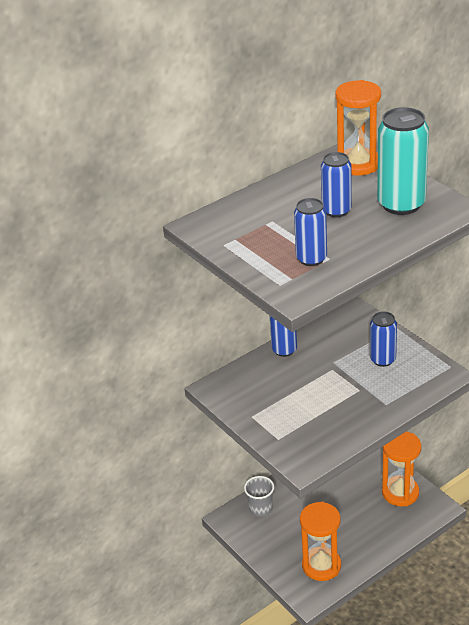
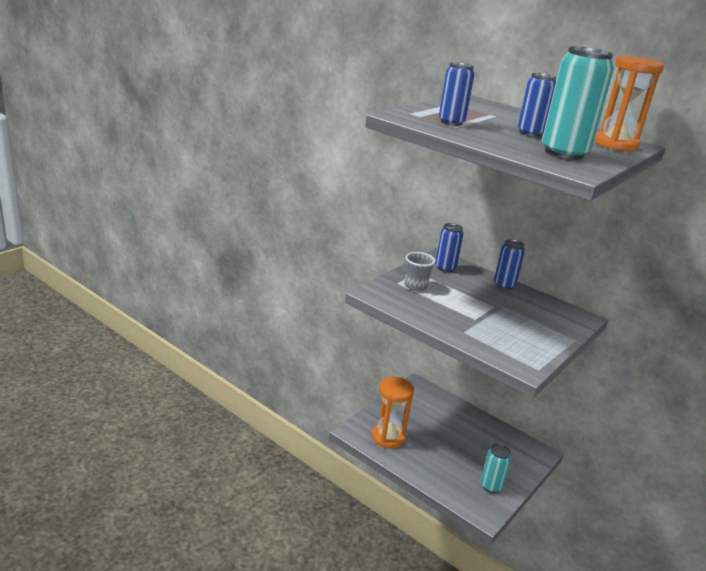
camera: 70 degrees right, 10 degrees down
grey cup [244,476,274,517] -> grey cup moved to [405,252,436,291]
blue can [370,311,397,367] -> blue can moved to [435,223,463,272]
orange hourglass [382,432,421,506] -> turquoise can [481,444,512,493]

